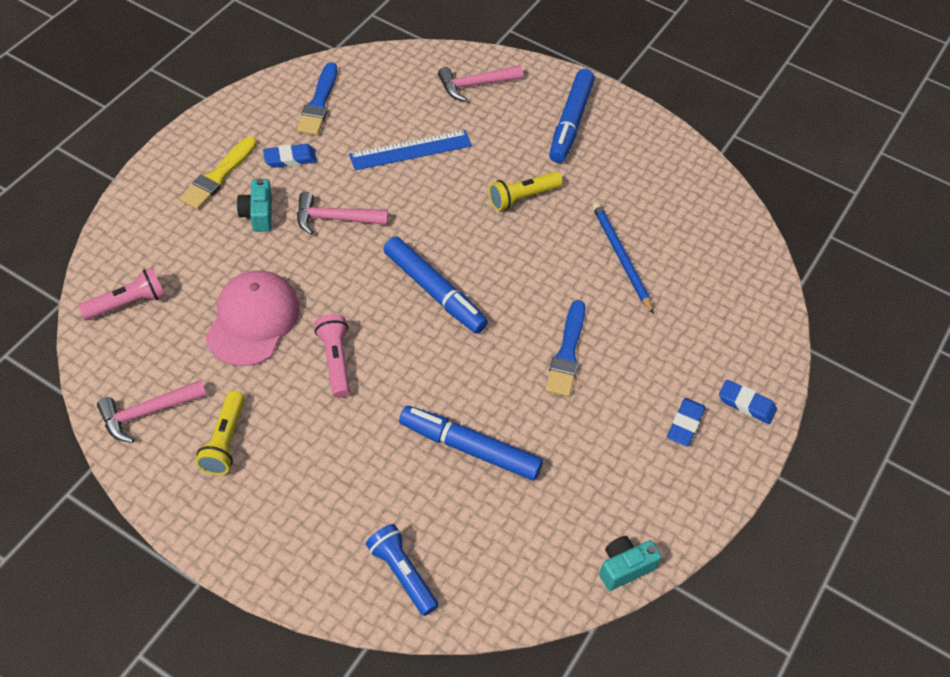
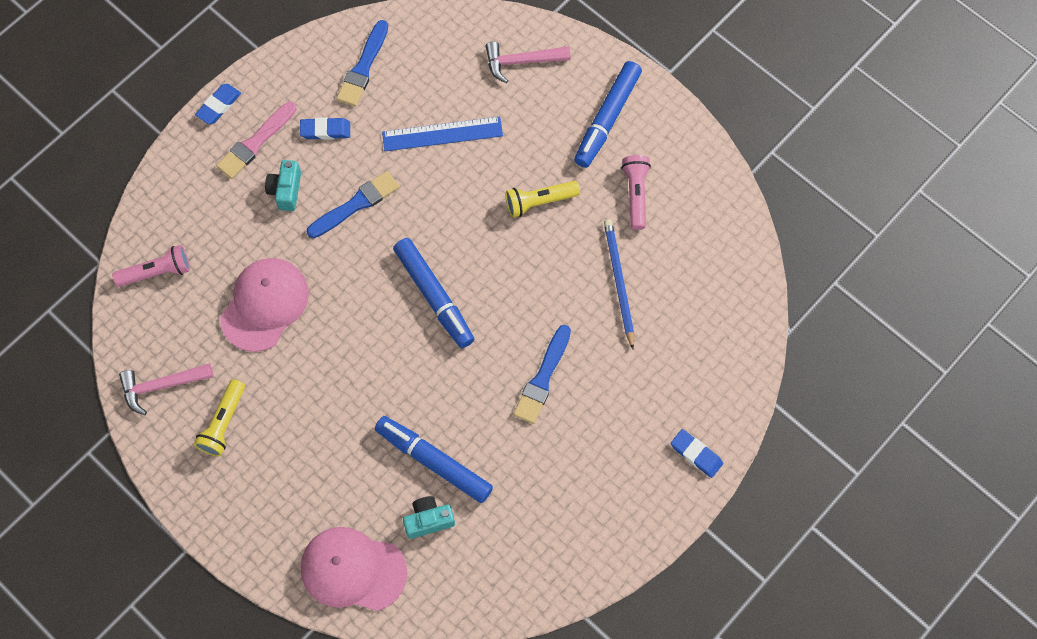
camera: 15 degrees right, 15 degrees up
yellow brush [180,136,257,210] -> pink brush [216,102,297,179]
pink hammer [297,192,388,235] -> blue brush [307,171,399,238]
pink flashlight [315,314,350,398] -> pink flashlight moved to [621,155,651,230]
blue flashlight [366,524,438,616] -> pink cap [301,527,407,611]
turquoise camera [599,536,661,591] -> turquoise camera moved to [403,496,455,539]
blue eraser [667,398,705,447] -> blue eraser moved to [195,84,241,124]

